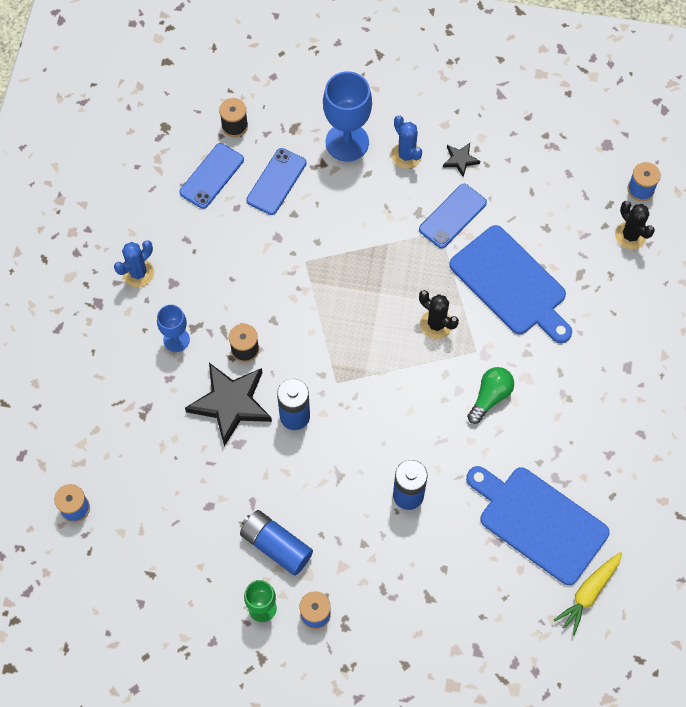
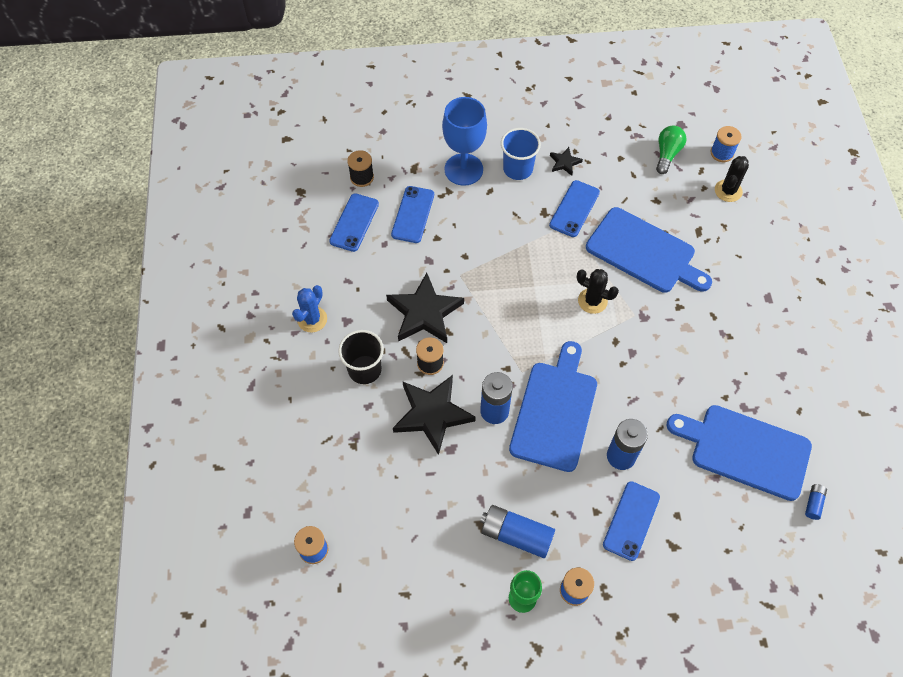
camera: 15 degrees left, 5 degrees down
blue goblet [157,305,190,352] -> black cup [338,330,384,384]
blue cactus [391,115,422,169] -> blue cup [501,128,541,180]
green light bulb [467,367,514,424] -> green light bulb moved to [656,125,686,174]
yellow carrot [554,552,622,636] -> blue battery [805,484,827,520]
black cactus [615,201,655,250] -> black cactus turned 75 degrees clockwise [715,156,749,202]
none -> black star [386,273,464,343]
none -> blue cutting board [509,341,597,472]
none -> blue phone [603,481,660,561]

